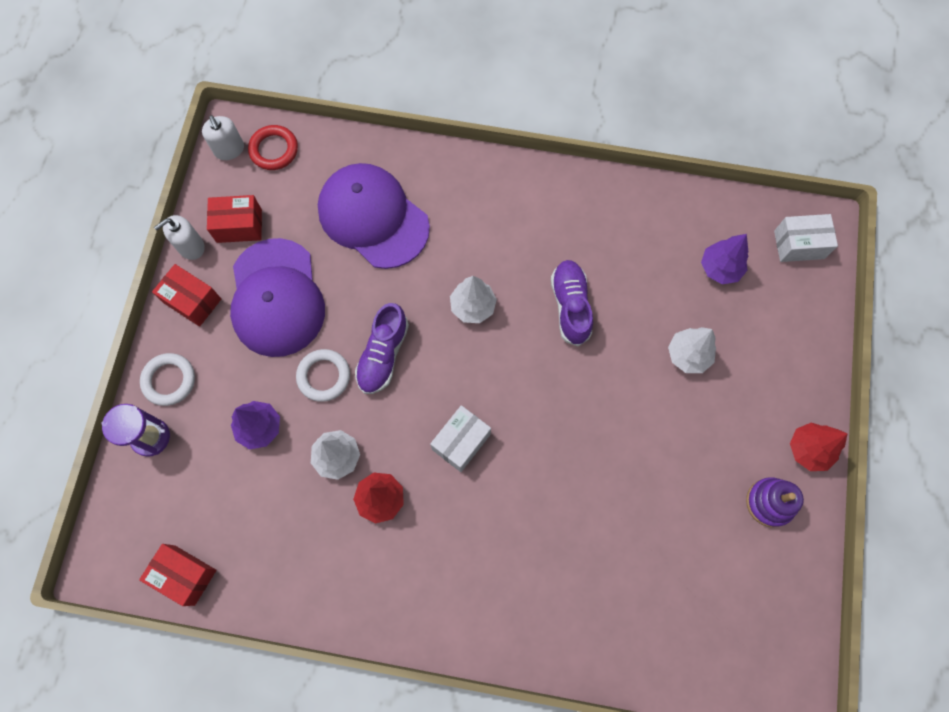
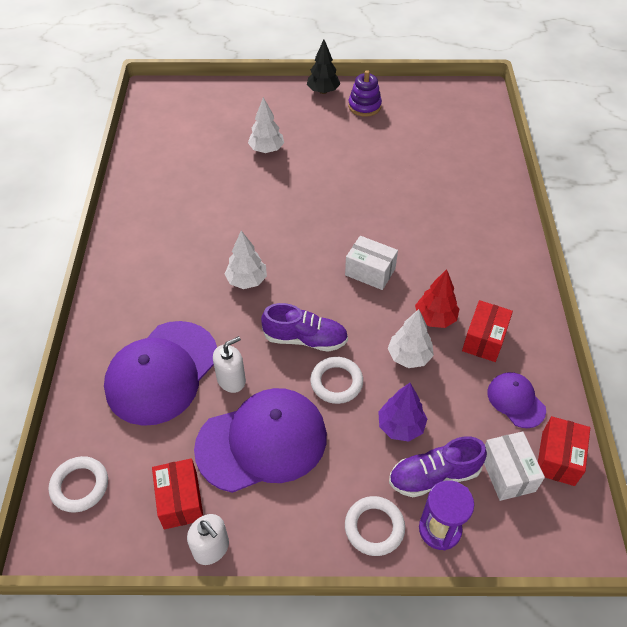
camera: 100 degrees left, 20 degrees down
red box [152,264,221,327] -> red box moved to [462,300,513,362]
white soap dispenser [202,115,244,160] -> white soap dispenser moved to [213,336,246,393]
red ring [248,125,298,170] -> white ring [49,456,108,513]
purple shoe [551,260,593,347] -> purple shoe moved to [389,436,487,497]
purple tree [701,234,748,284] -> none
white box [774,214,838,262] -> white box moved to [484,431,545,501]
red tree [790,423,847,471] -> black tree [307,40,340,94]
none -> purple cap [487,372,546,428]

